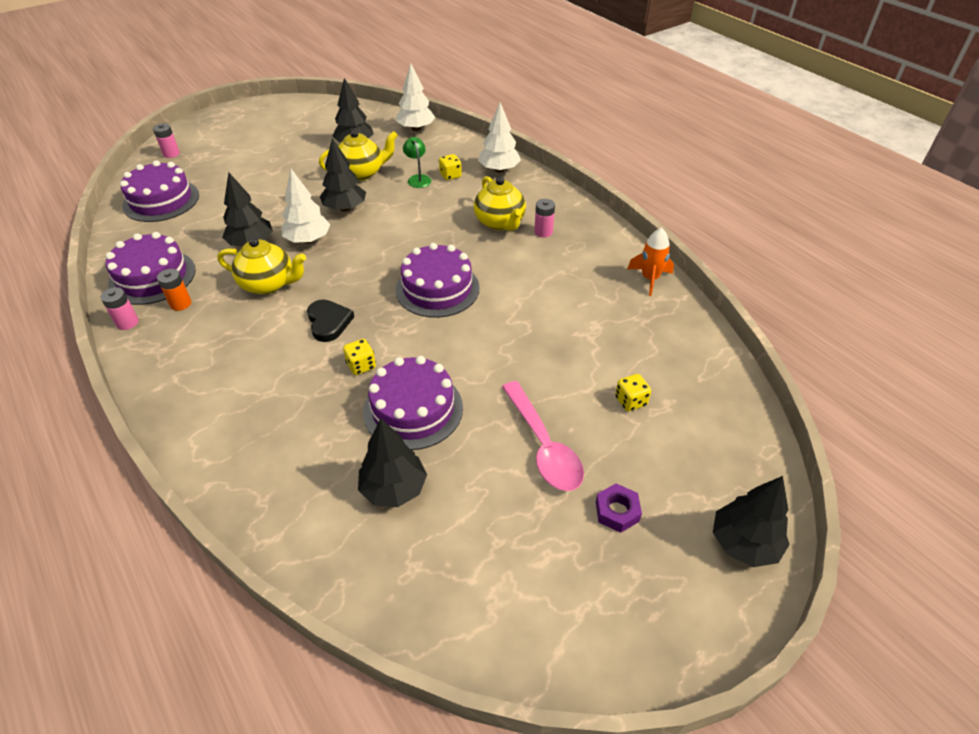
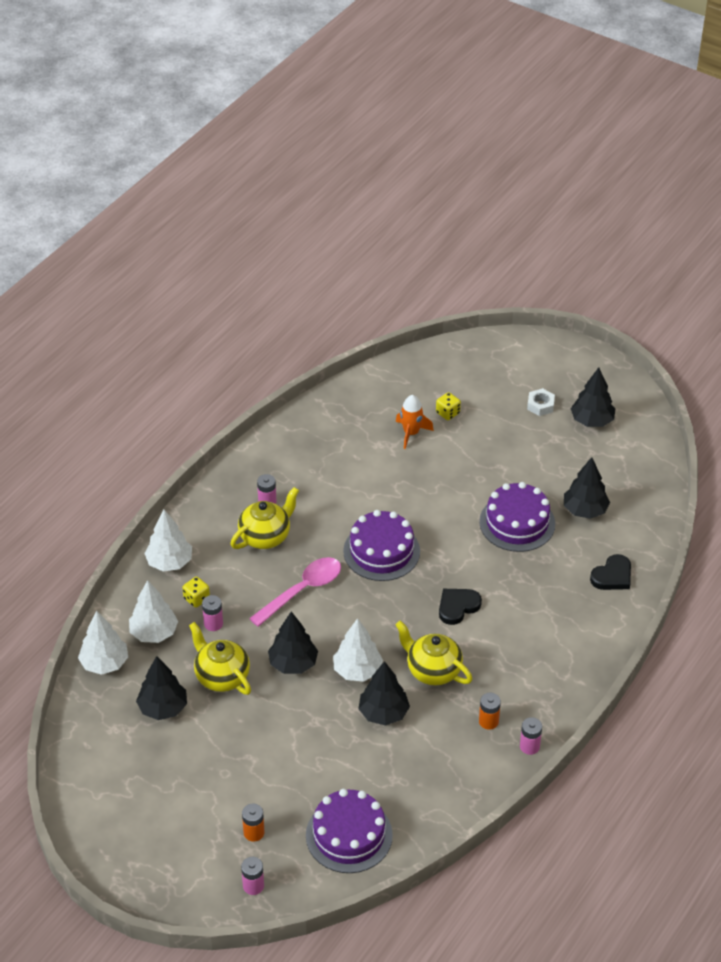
camera: 110 degrees left, 0 degrees up
purple cake [106,232,196,305] -> none
yellow teapot [217,237,306,295] -> yellow teapot turned 45 degrees counterclockwise [395,621,473,686]
yellow dice [343,339,376,375] -> none
green lamp [403,137,431,188] -> pink battery [202,595,223,631]
pink spoon [502,381,584,491] -> pink spoon moved to [249,557,341,627]
purple nut [596,484,642,533] -> white nut [527,388,555,416]
orange rocket [627,228,674,296] -> orange rocket moved to [396,395,434,449]
black tree [713,476,790,567] -> black tree moved to [571,367,615,427]
none -> white tree [129,580,178,643]
none -> orange battery [242,804,265,842]
none -> black heart [590,554,631,590]

